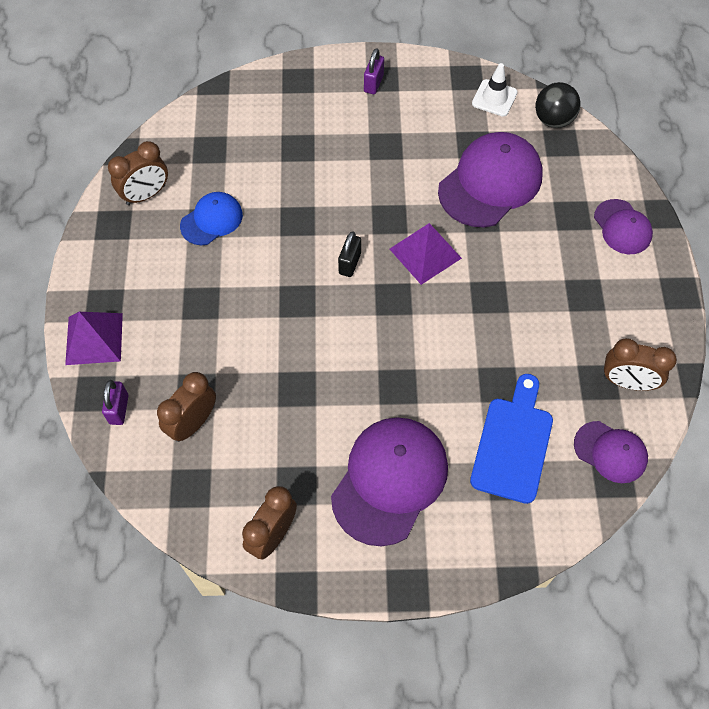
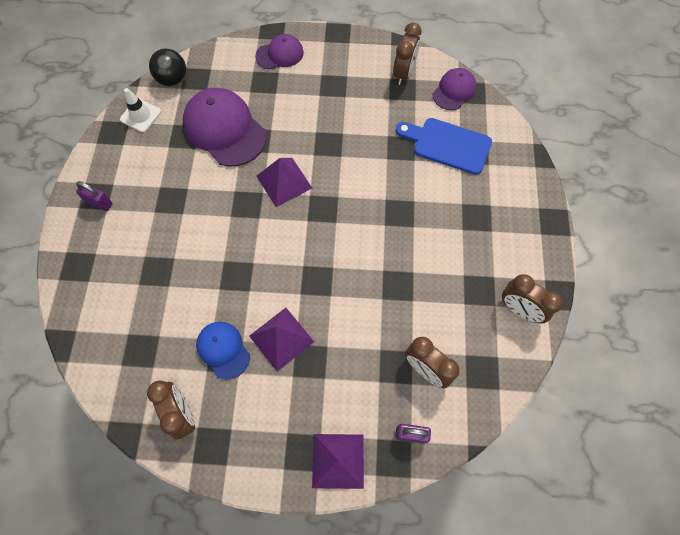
camera: 85 degrees left, 5 degrees up
purple cap [331,417,448,546] -> none
black padlock [338,231,361,277] -> none
none -> purple pyramid [249,308,314,372]

